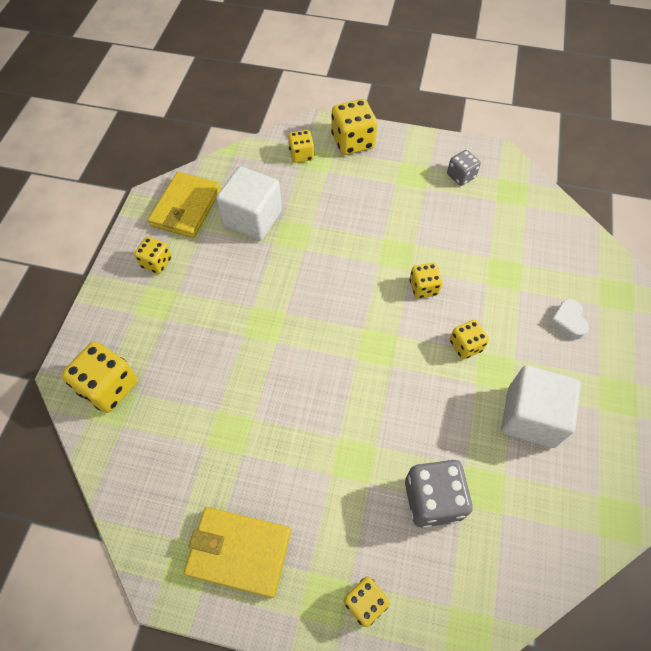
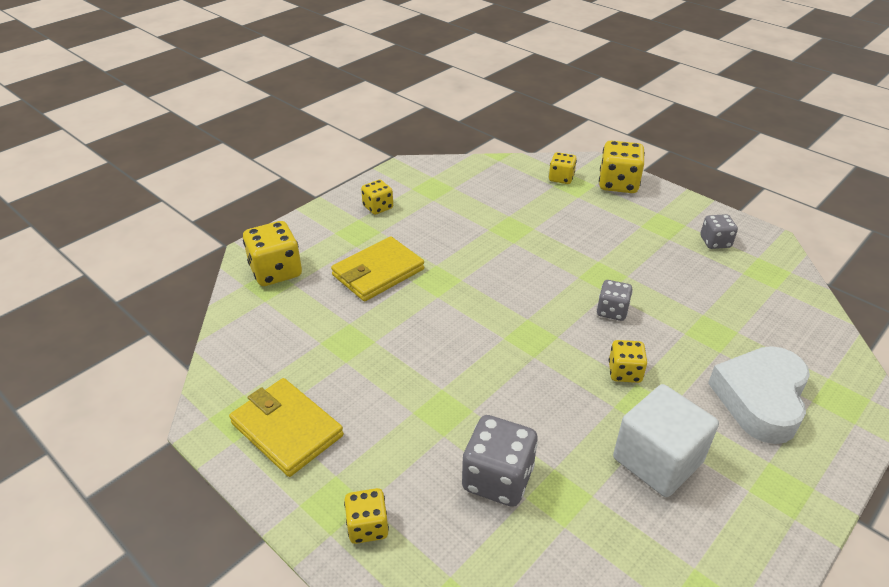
camera: 30 degrees right, 20 degrees down
yellow wallet [148,172,221,238] -> yellow wallet moved to [331,236,424,301]
white cube [216,166,282,241] -> none
yellow dice [410,263,443,299] -> grey dice [597,280,633,321]
white heart [549,299,589,340] -> white heart [708,346,810,444], size x2.13

